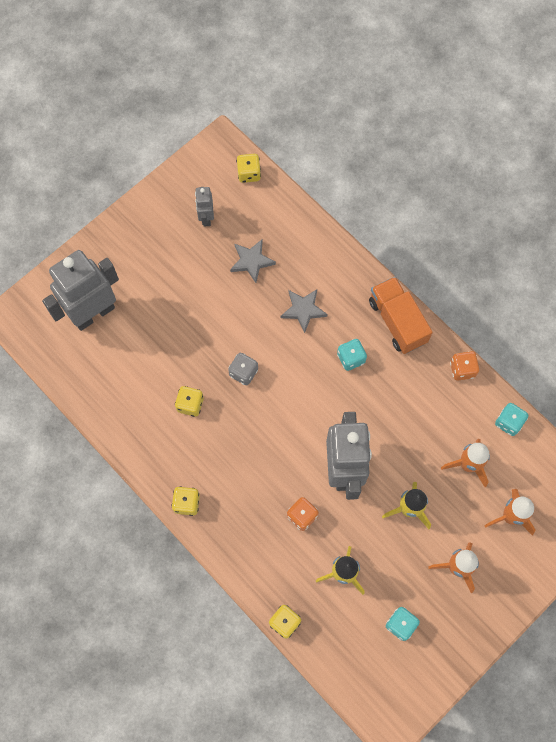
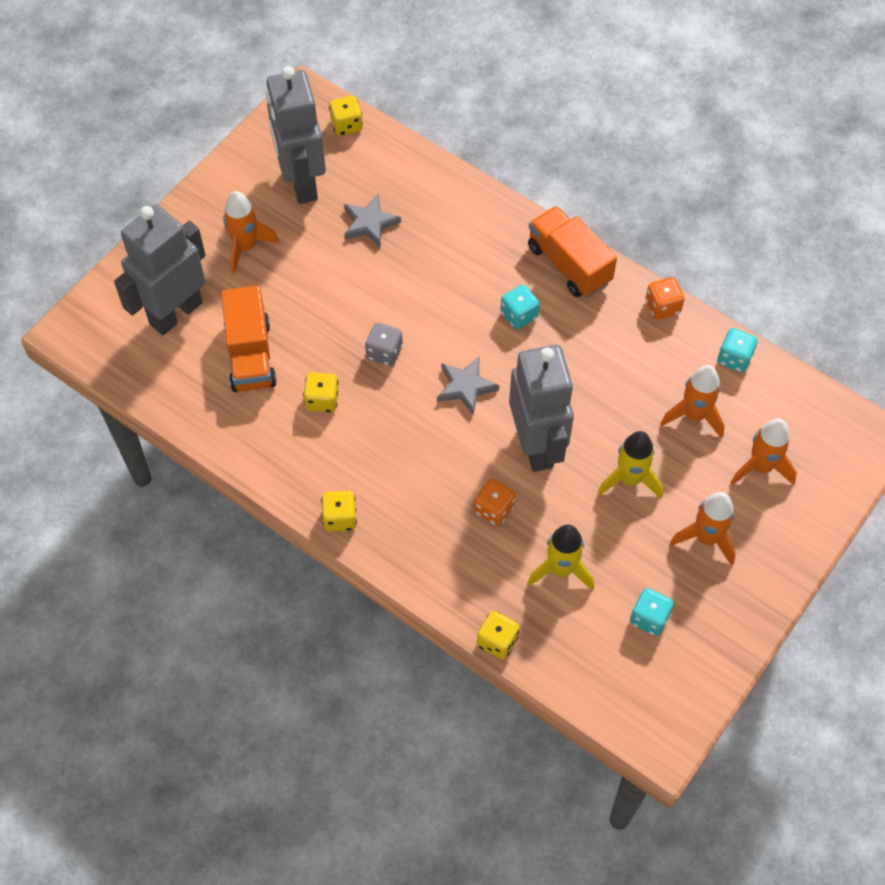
camera: 10 degrees left, 10 degrees down
grey robot [195,187,214,227] -> grey robot [266,66,326,204], size x2.12
grey star [281,289,328,333] -> grey star moved to [437,357,499,415]
none -> orange truck [221,286,277,392]
none -> orange rocket [223,191,280,274]

